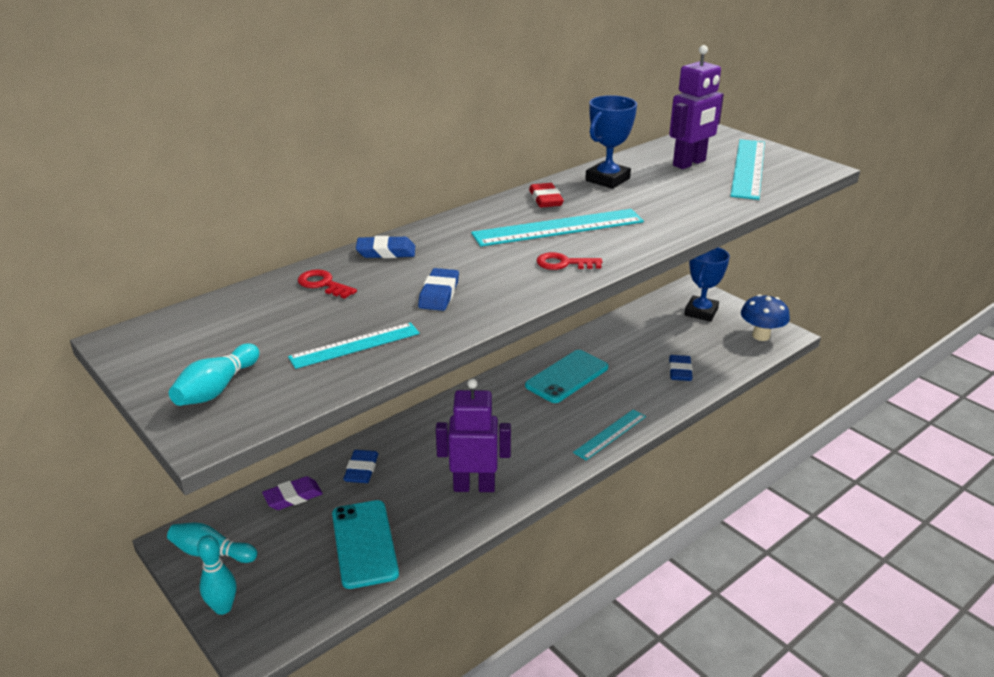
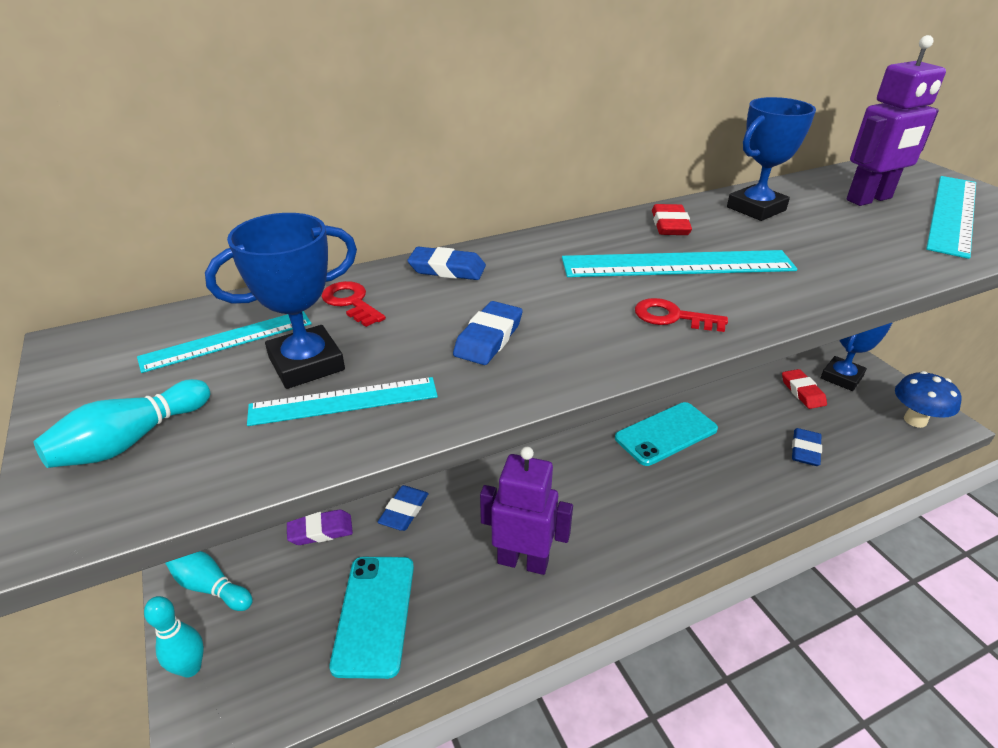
camera: 15 degrees right, 5 degrees up
turquoise ruler [573,409,646,460] -> turquoise ruler moved to [137,311,312,373]
none -> blue trophy [205,213,357,389]
none -> red eraser [782,369,827,409]

